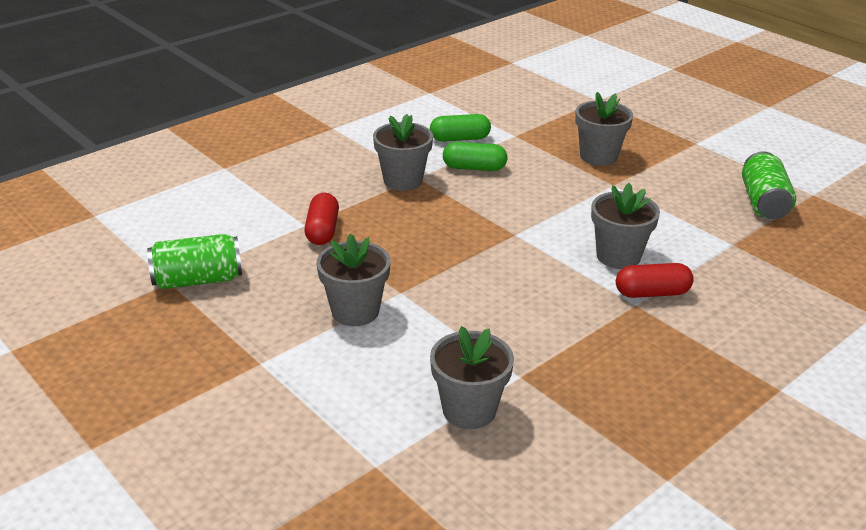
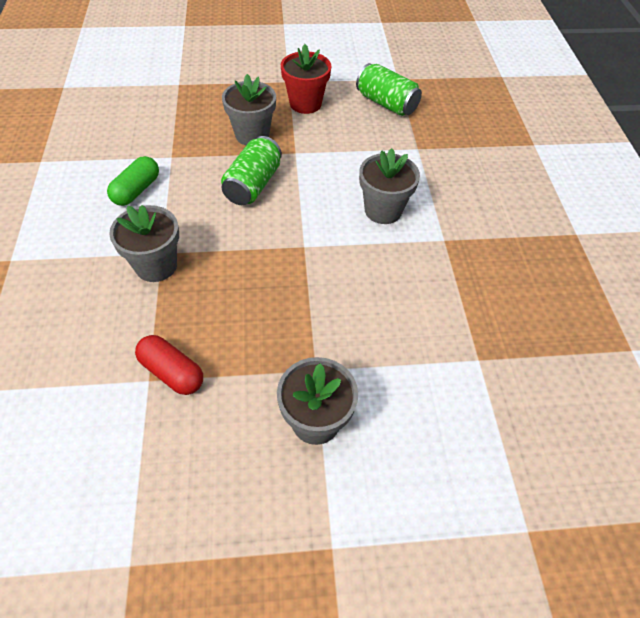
camera: 55 degrees left, 20 degrees up
green can [147,234,242,289] -> green can moved to [221,136,282,205]
grey flower pot [430,326,514,429] -> none
green capsule [443,142,508,171] -> none
red capsule [616,263,694,298] -> none
none -> red flower pot [281,44,332,114]

